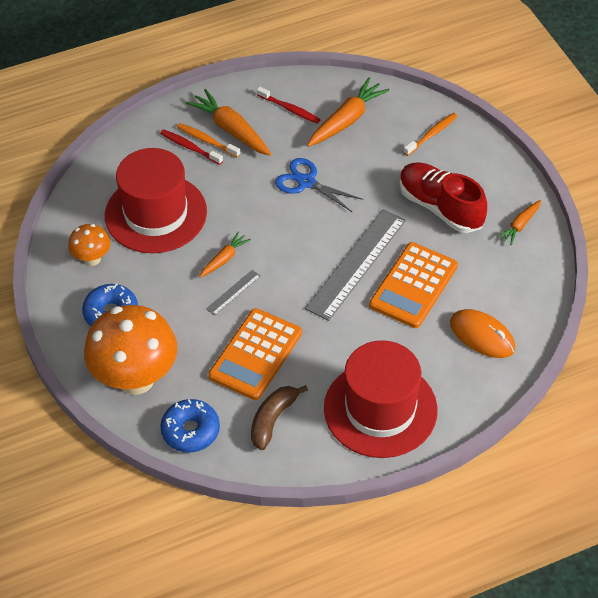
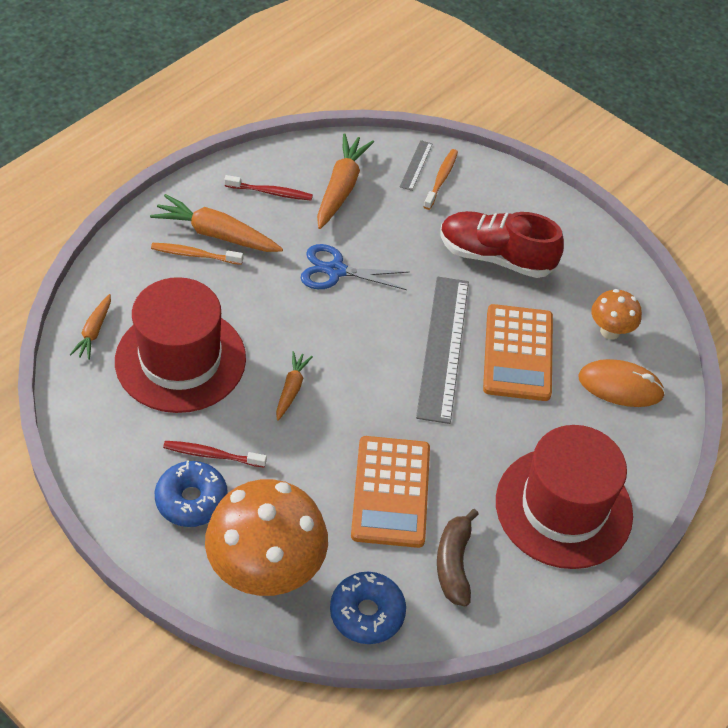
camera: 30 degrees left, 0 degrees up
orange mushroom [68,224,111,266] -> orange mushroom moved to [591,289,642,340]
red toothbrush [160,129,223,165] -> red toothbrush moved to [163,441,267,468]
grey ruler [206,270,261,316] -> grey ruler moved to [400,140,432,191]
orange carrot [497,200,541,245] -> orange carrot moved to [70,294,111,360]

